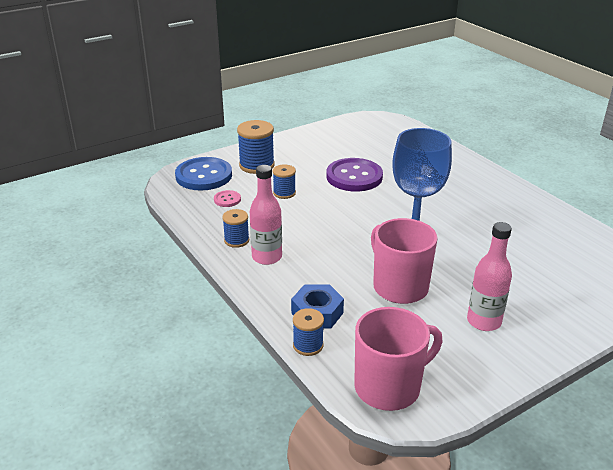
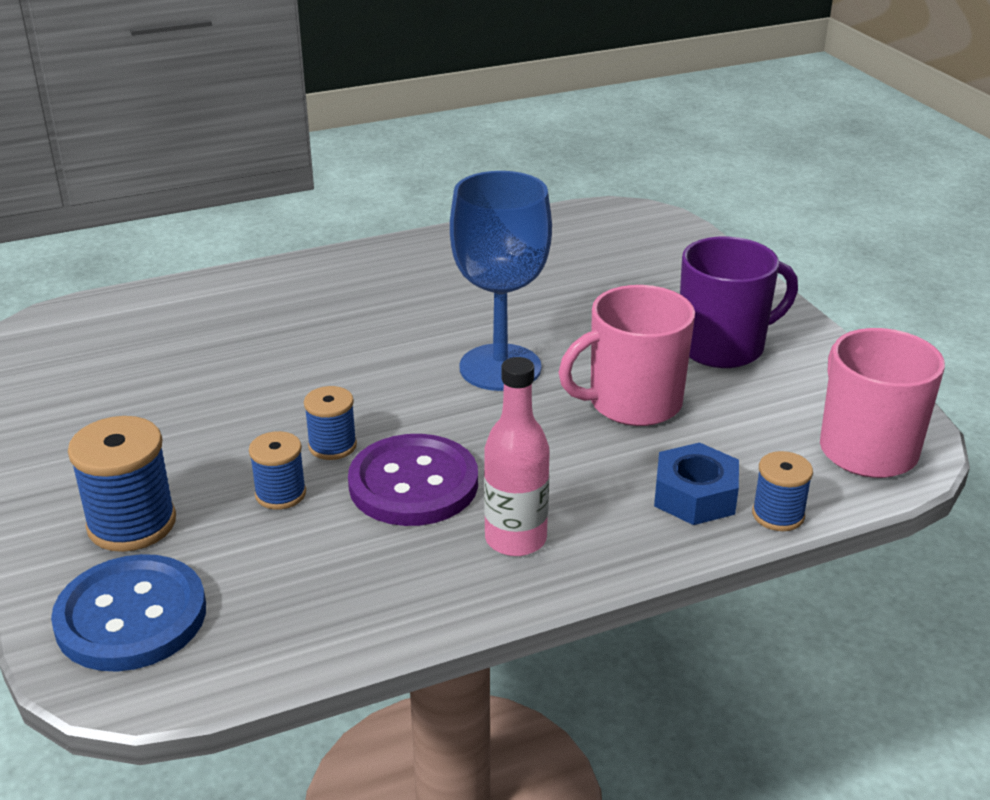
camera: 80 degrees left, 0 degrees up
pink button [214,190,241,207] -> none
blue spool [222,209,249,248] -> blue spool moved to [304,386,357,460]
purple button [326,158,383,192] -> purple button moved to [348,434,478,526]
pink bottle [467,222,512,331] -> purple mug [680,236,798,368]

